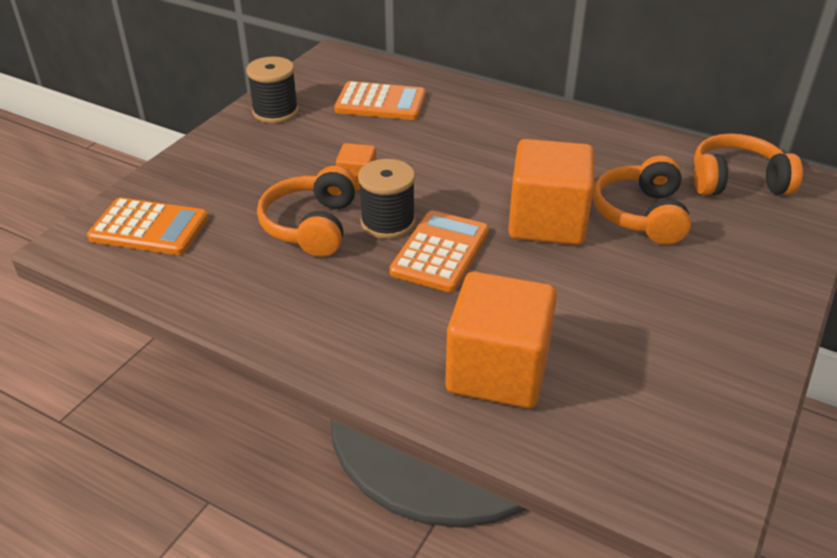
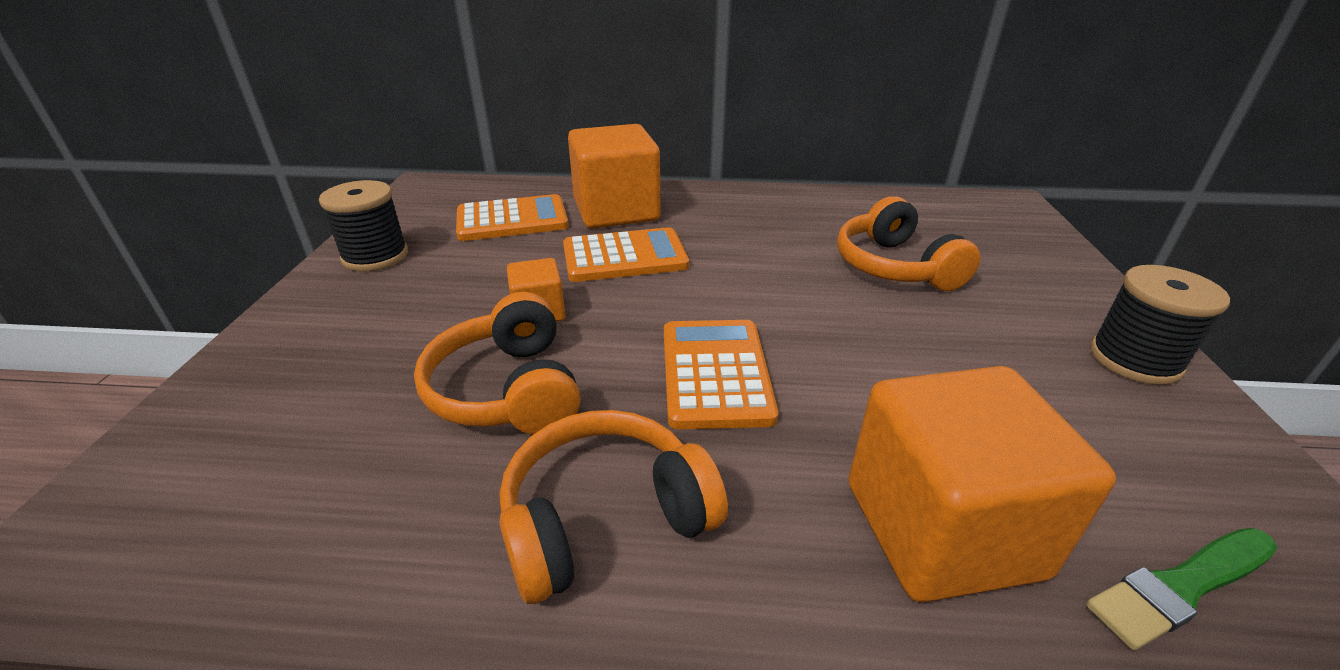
camera: 25 degrees left, 5 degrees down
orange calculator [87,197,209,255] -> orange calculator moved to [563,227,689,282]
black spool [358,159,415,239] -> black spool moved to [1090,265,1230,385]
orange cube [508,139,594,245] -> orange cube moved to [568,124,661,229]
orange headphones [694,133,803,195] -> orange headphones moved to [499,410,728,604]
none -> green brush [1086,528,1278,650]

